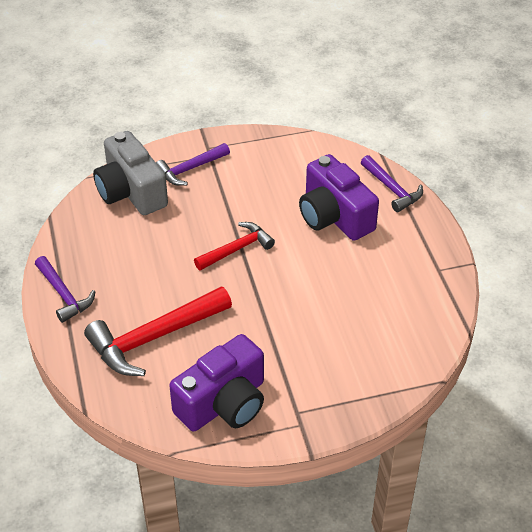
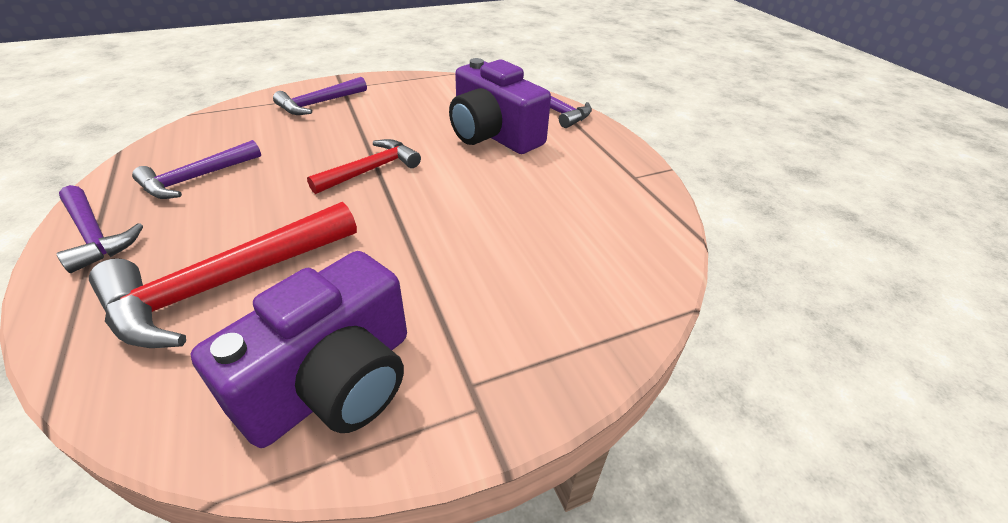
camera: 10 degrees left, 5 degrees down
grey camera [93,131,168,215] -> none
none -> purple hammer [132,140,261,199]

